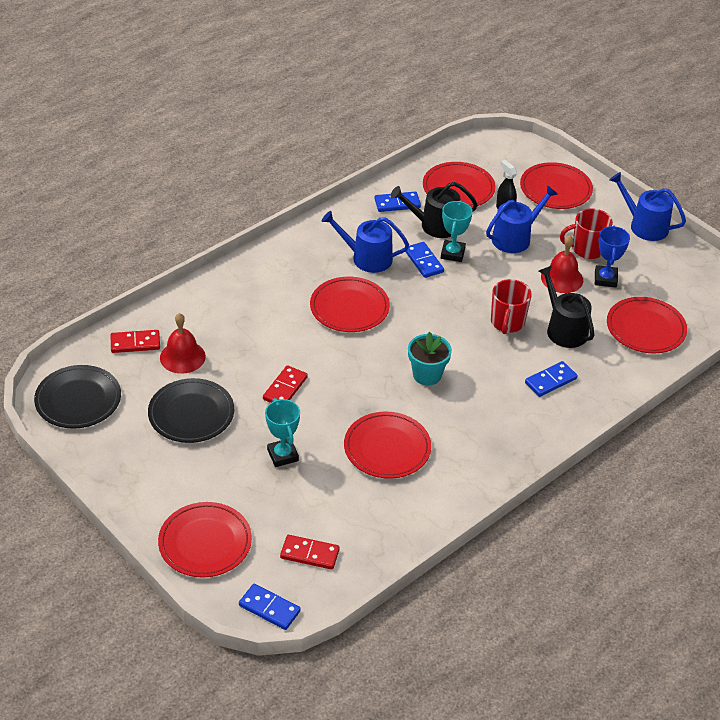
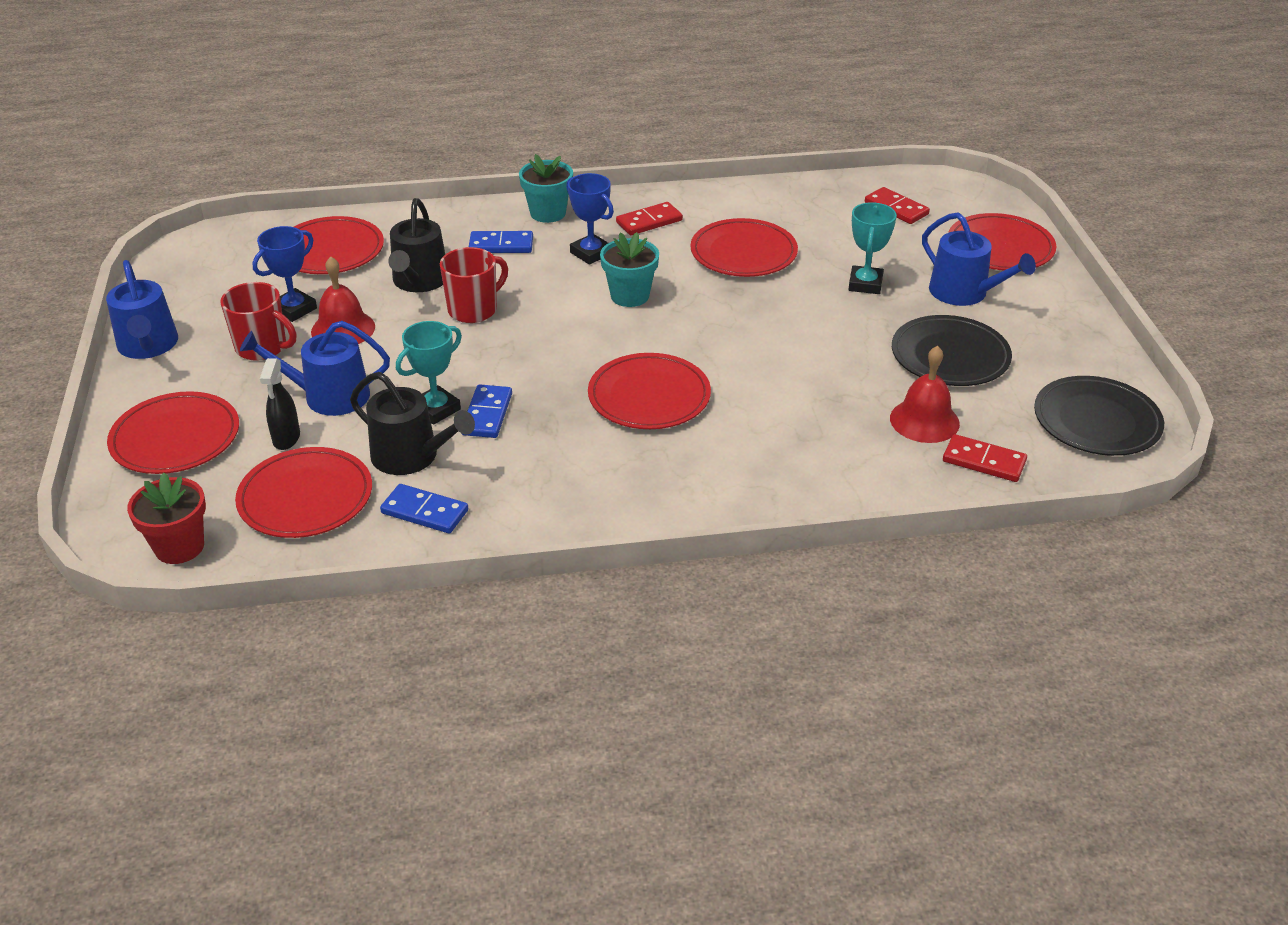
camera: 145 degrees left, 5 degrees down
blue domino [239,584,301,630] -> none
red domino [263,365,308,403] -> red domino moved to [616,202,683,235]
blue watering can [322,211,409,273] -> blue watering can moved to [922,212,1036,306]
none -> red flower pot [127,472,206,564]
none -> turquoise flower pot [519,154,573,223]
none -> blue trophy [566,173,614,265]

